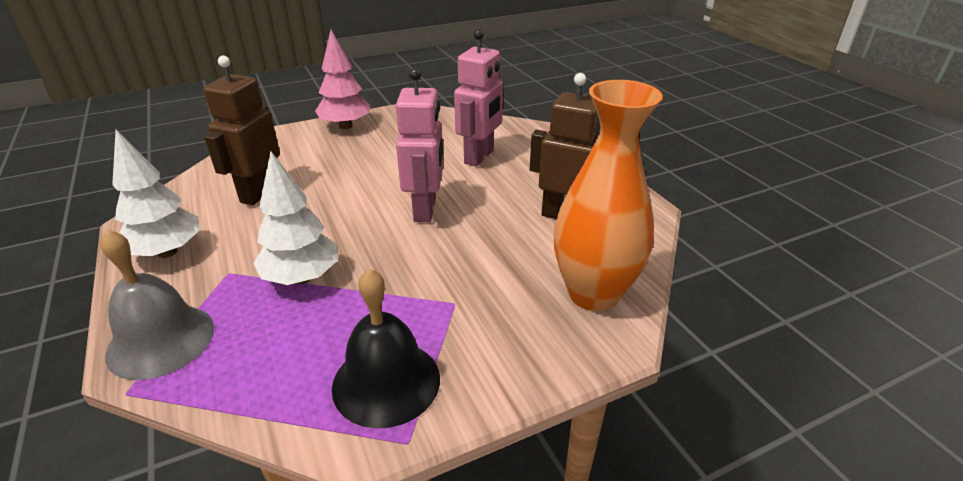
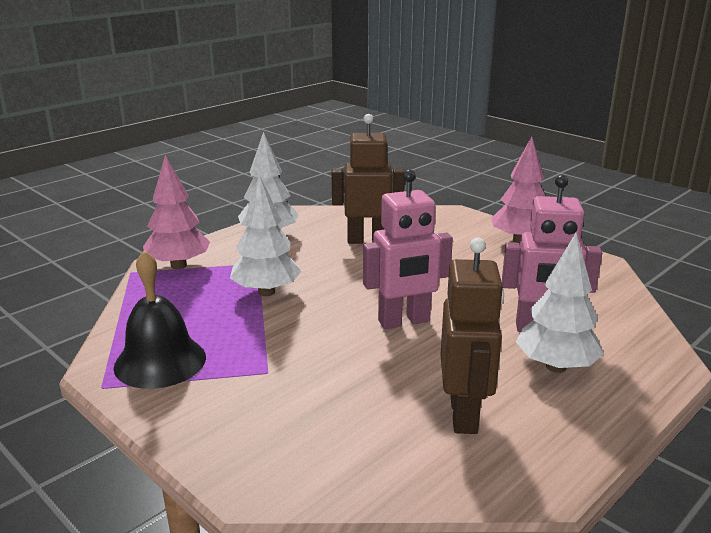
camera: 70 degrees right, 10 degrees down
grey bell [101,229,214,380] -> pink tree [143,155,210,269]
orange vase [554,80,663,311] -> none
none -> white tree [516,233,604,373]

